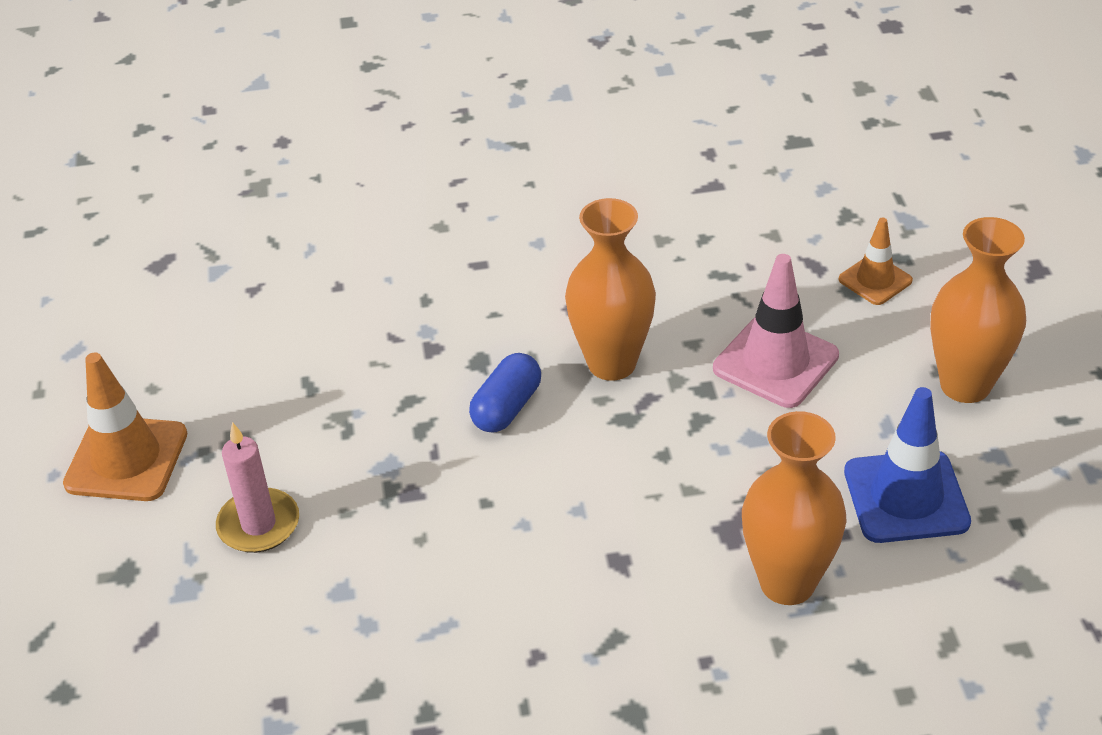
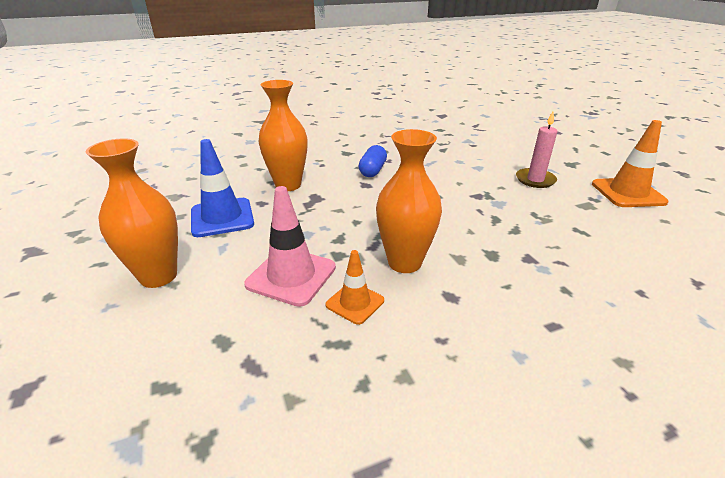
camera: 165 degrees right, 10 degrees down
blue capsule [469,353,541,432] -> blue capsule moved to [359,145,387,177]
orange traffic cone [839,218,913,305] -> orange traffic cone moved to [325,250,384,325]

